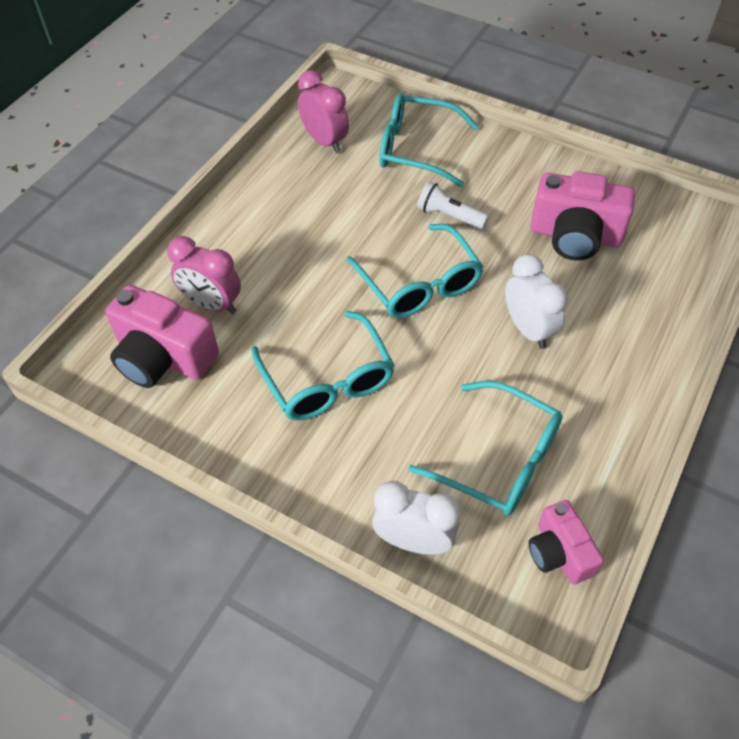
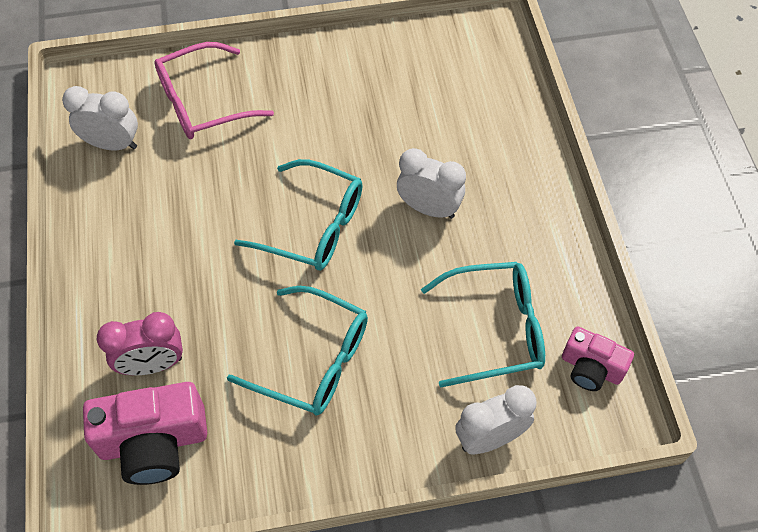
camera: 40 degrees left, 5 degrees up
pink clock [298,70,349,153] -> white clock [62,86,138,151]
turquoise glasses [379,93,479,187] -> pink glasses [154,42,274,139]
white flashlight [417,181,489,229] -> none
pink camera [530,171,635,261] -> none

